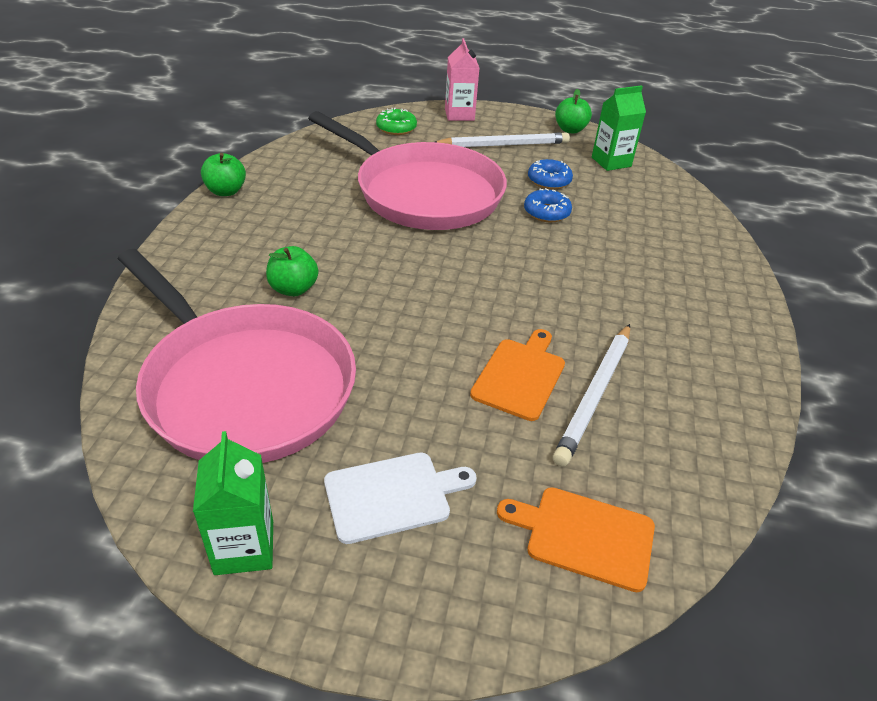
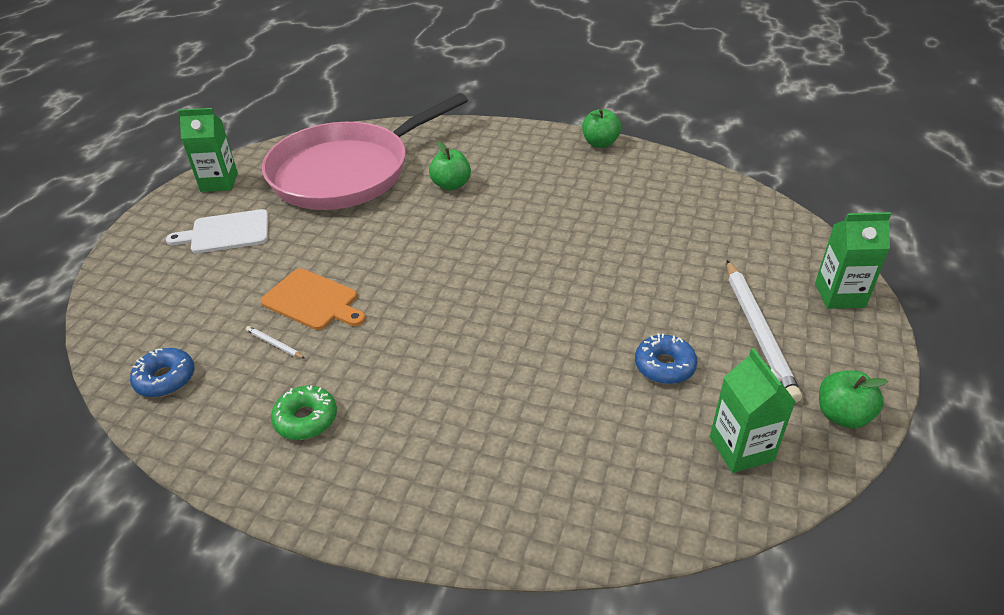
camera: 100 degrees right, 0 degrees up
pink pan [308,111,507,230] -> none
white cutting board [324,453,477,544] -> white cutting board turned 90 degrees clockwise [166,209,268,253]
green donut [376,108,417,135] -> green donut moved to [271,385,337,440]
pink carton [445,38,479,121] -> green carton [815,212,891,309]
orange cutting board [497,487,655,592] -> none
blue donut [524,188,572,222] -> blue donut moved to [130,348,194,397]
white pencil [553,324,630,467] -> white pencil [246,326,305,359], size x0.41

